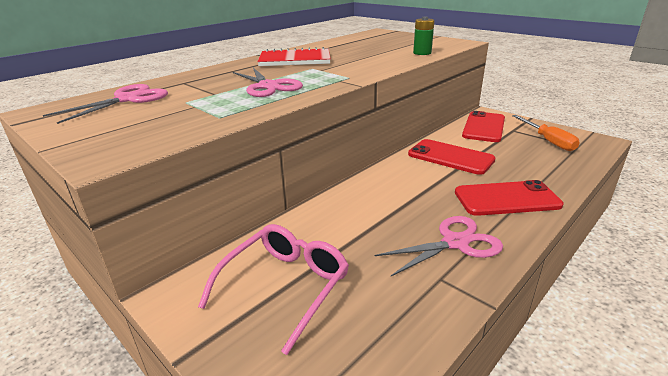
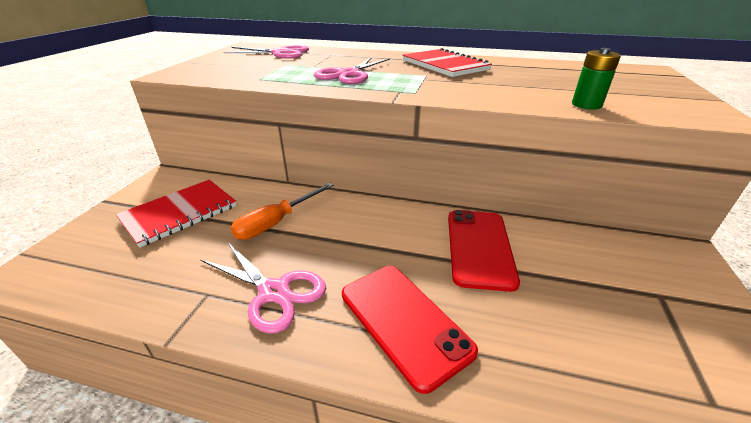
camera: 60 degrees right, 5 degrees up
pink glasses [198,224,349,355] -> red notebook [116,180,237,247]
red phone [462,111,505,142] -> none
orange screwdriver [512,115,580,151] -> orange screwdriver moved to [231,183,334,240]

